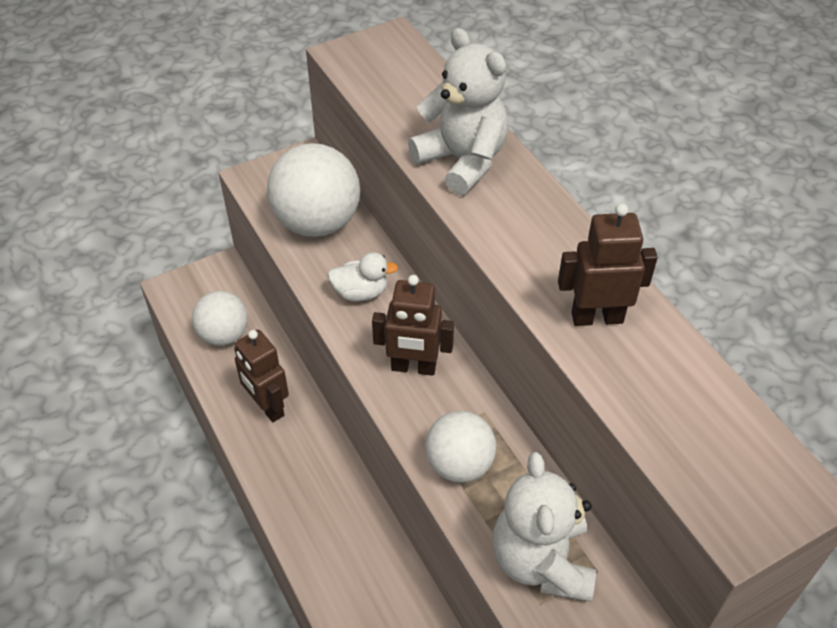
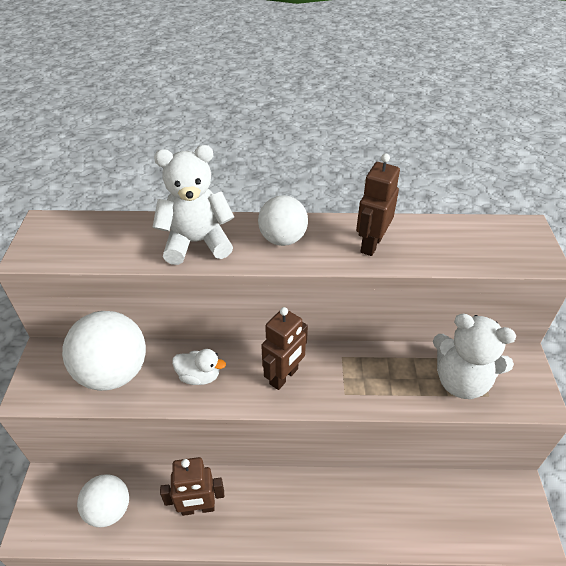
camera: 60 degrees left, 5 degrees down
white duck [327,252,398,301] -> white duck turned 75 degrees clockwise [172,349,226,385]
white ball [425,411,496,483] -> white ball moved to [258,195,308,246]

